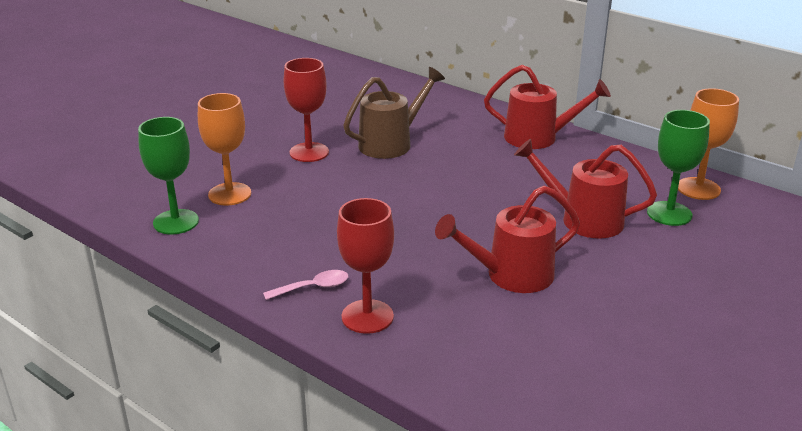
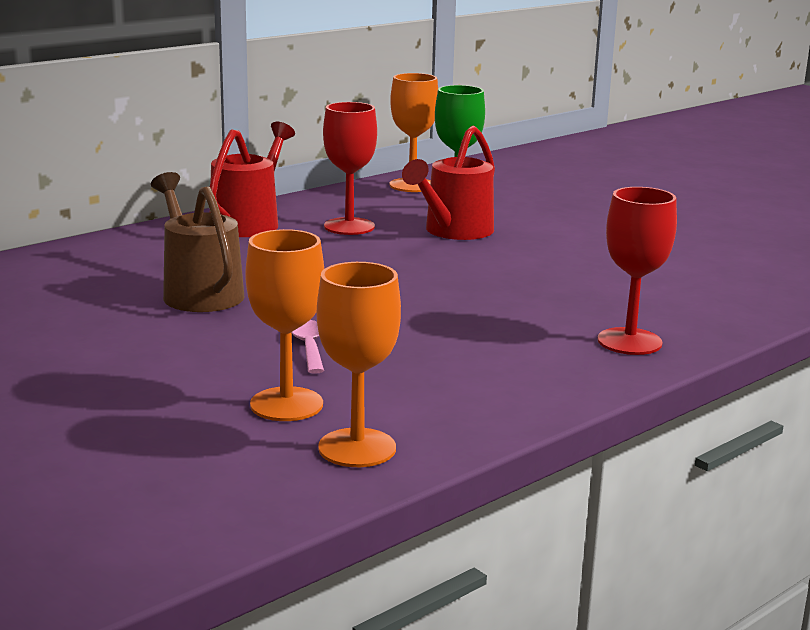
camera: 80 degrees left, 10 degrees down
green goblet [138,117,199,235] -> orange goblet [317,262,401,467]
pink spoon [263,270,349,300] -> pink spoon moved to [292,320,324,374]
red goblet [284,58,329,162] -> red goblet moved to [323,102,377,235]
red watering can [435,185,580,293] -> none

